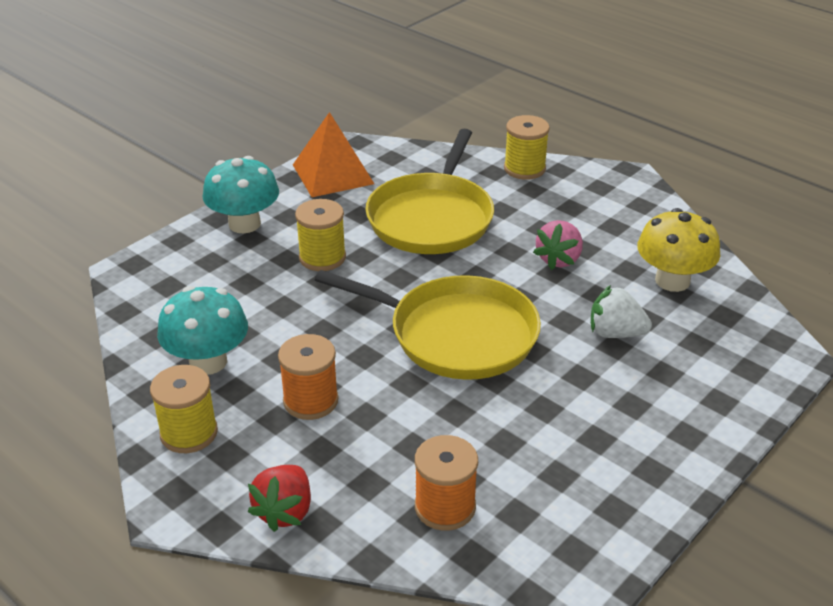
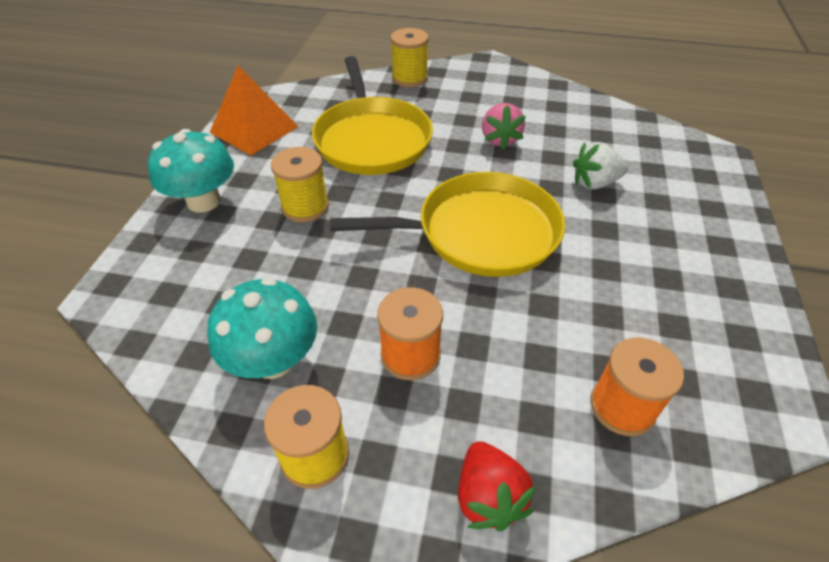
camera: 30 degrees left, 10 degrees up
yellow mushroom [637,208,720,292] -> none

